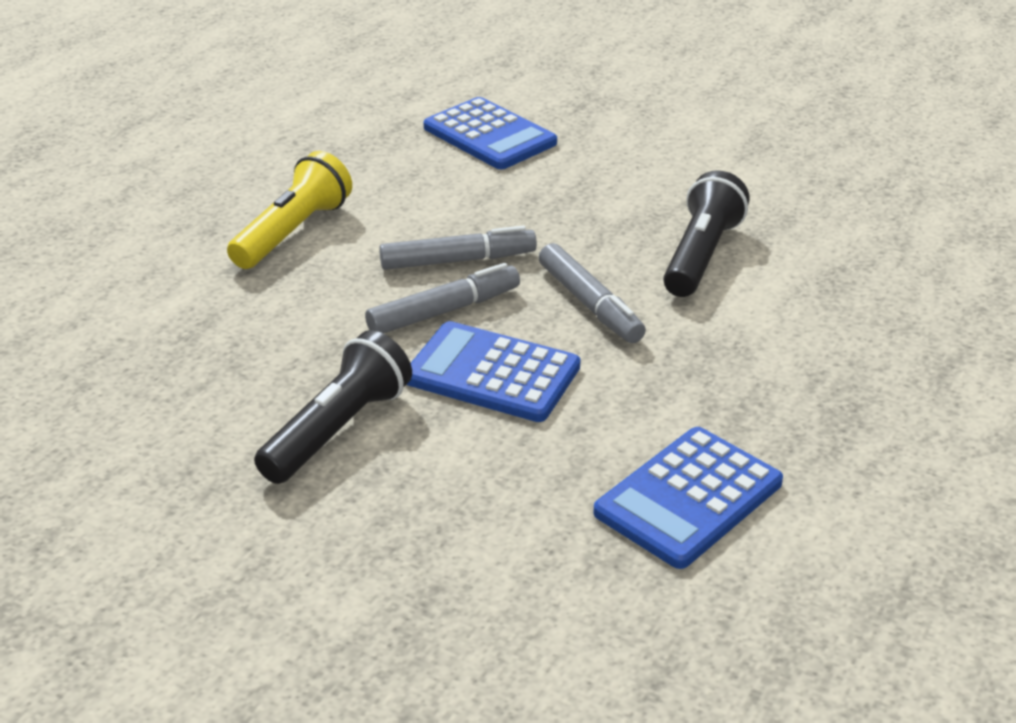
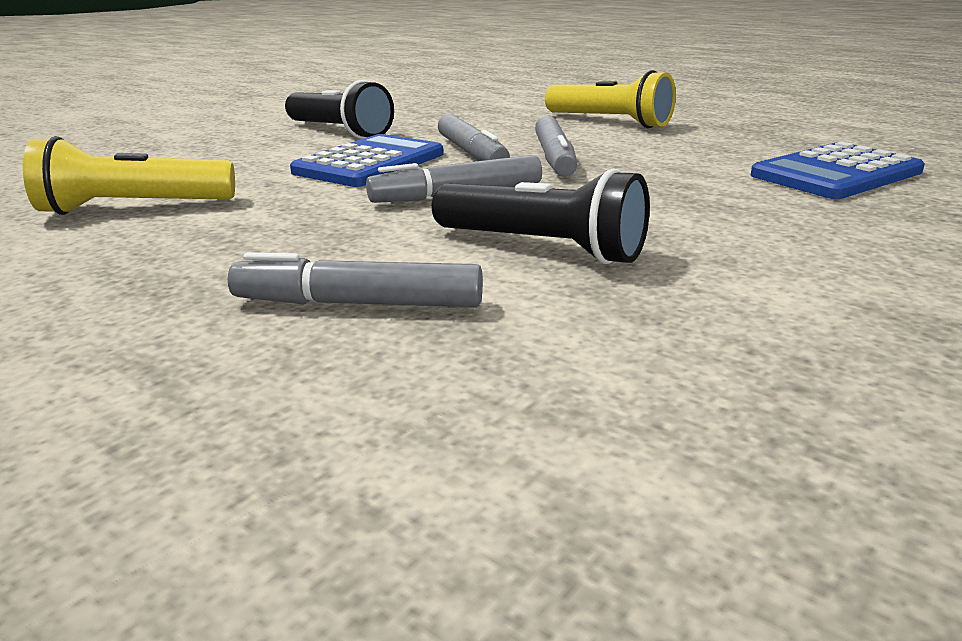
camera: 100 degrees right, 10 degrees down
blue calculator [593,427,783,569] -> yellow flashlight [23,136,235,215]
none -> grey marker [228,252,483,307]

